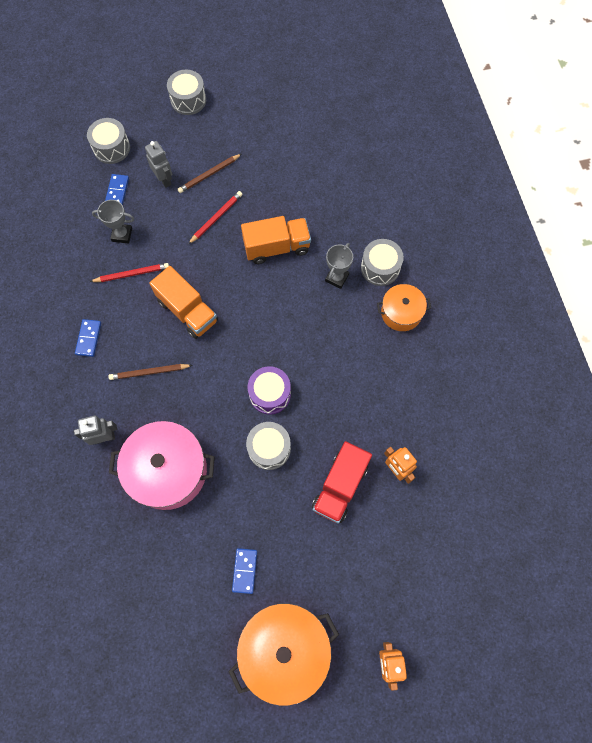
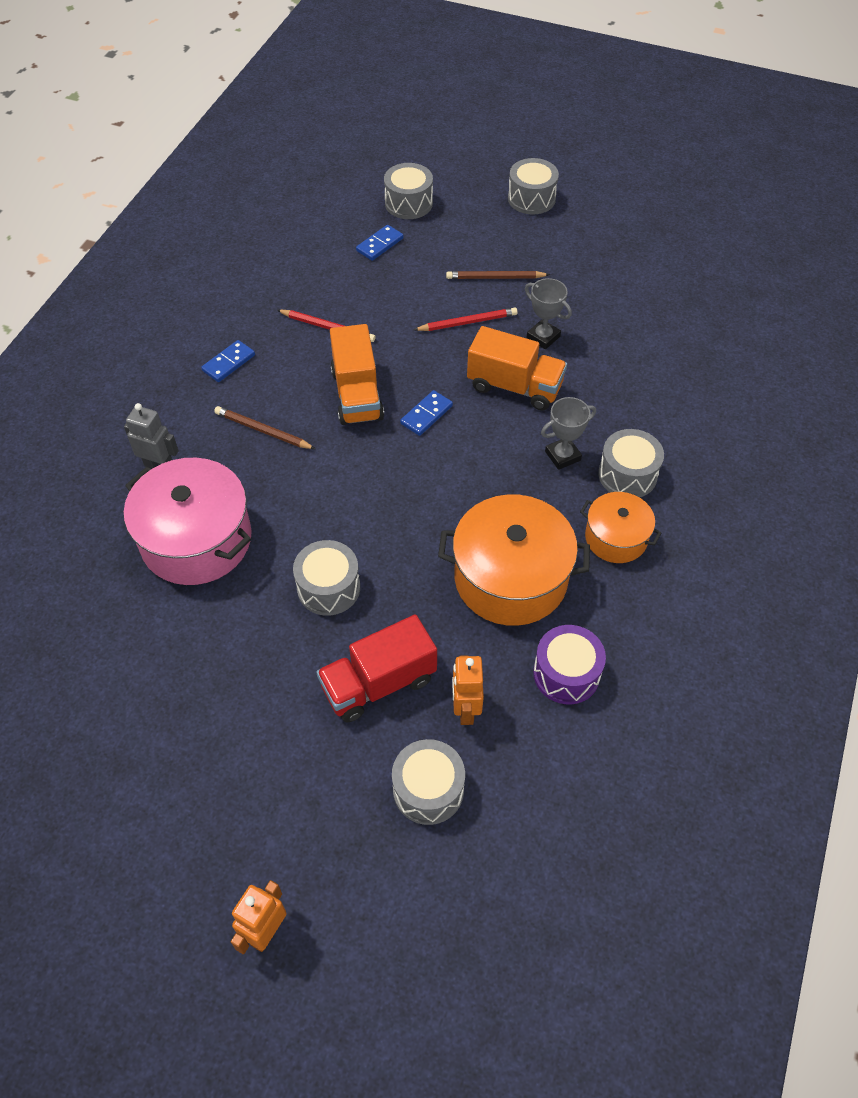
camera: 35 degrees right, 15 degrees down
grey trophy [92,200,134,244] -> grey trophy moved to [525,278,572,349]
grey robot [145,141,172,188] -> none
orange pot [228,603,339,706] -> orange pot moved to [438,494,590,626]
blue domino [232,548,257,594] -> blue domino moved to [400,390,453,436]
purple drum [248,366,291,414] -> purple drum moved to [533,625,606,704]
none -> grey drum [392,739,465,825]

